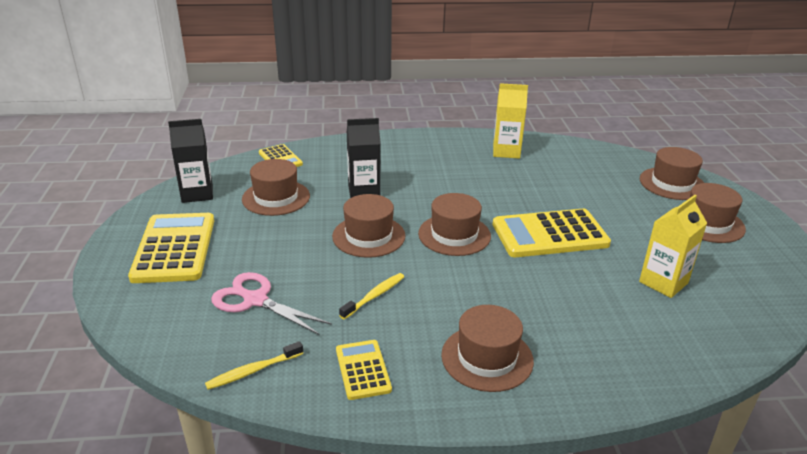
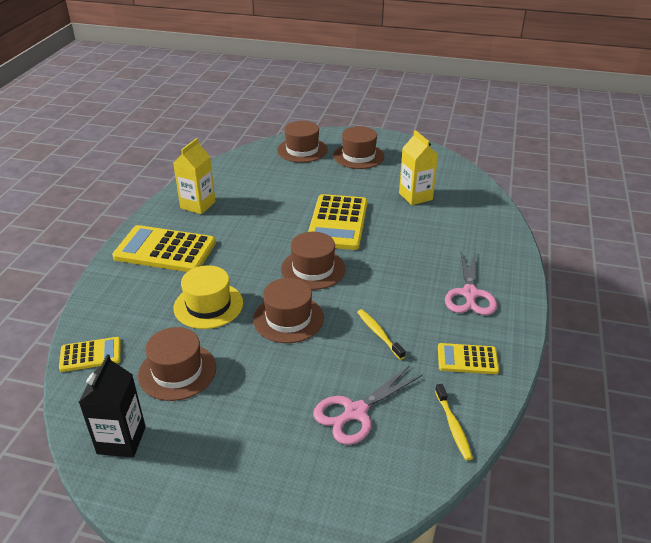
camera: 70 degrees left, 5 degrees up
yellow calculator [128,213,214,283] -> yellow calculator moved to [112,225,216,272]
black carton [347,118,381,198] -> yellow hat [174,266,243,329]
brown hat [441,305,534,392] -> pink scissors [445,251,497,315]

